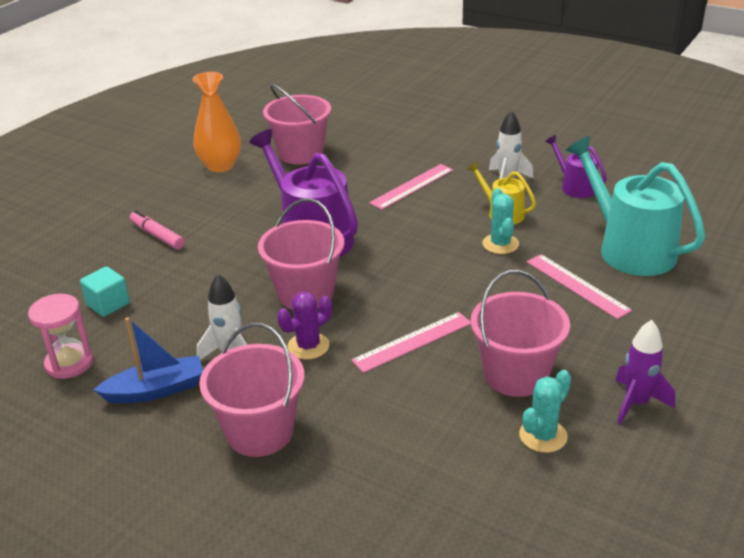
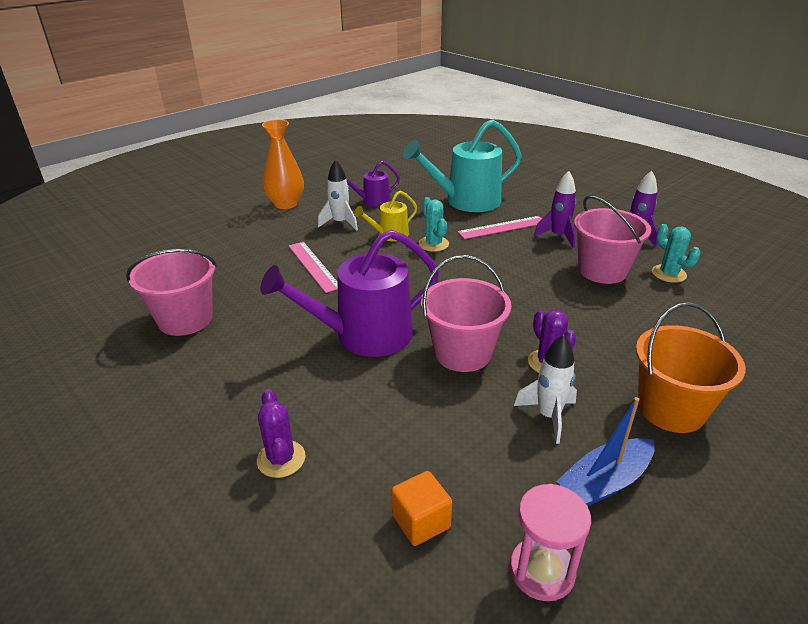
camera: 75 degrees left, 0 degrees up
turquoise cube [80,266,130,317] -> orange cube [391,471,452,546]
blue boat [94,317,203,404] -> blue boat turned 120 degrees counterclockwise [556,397,655,506]
pink marker [130,210,185,249] -> purple cactus [257,389,305,478]
orange vase [192,72,241,172] -> orange vase moved to [262,120,304,209]
pink bucket [199,323,304,457] -> orange bucket [636,302,746,433]
pink ruler [351,312,471,373] -> none
turquoise cactus [482,188,519,254] -> turquoise cactus turned 60 degrees clockwise [419,197,449,252]
none -> purple rocket [534,171,577,248]

